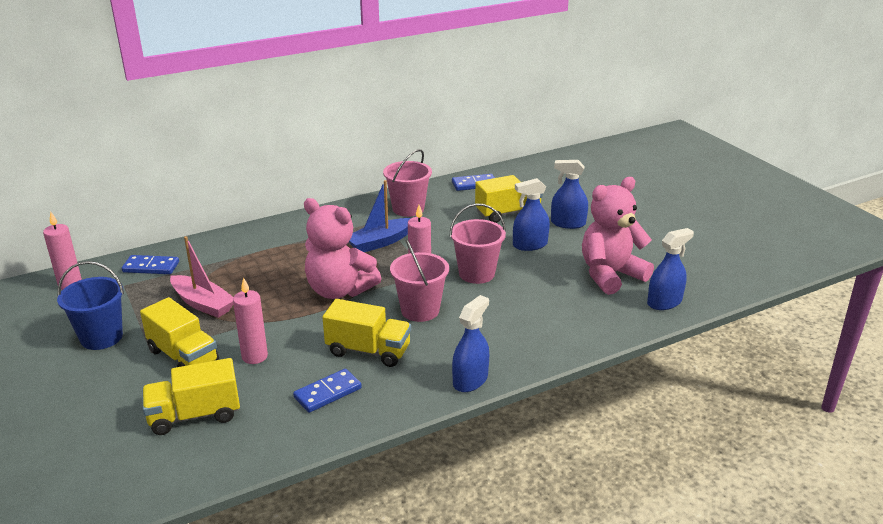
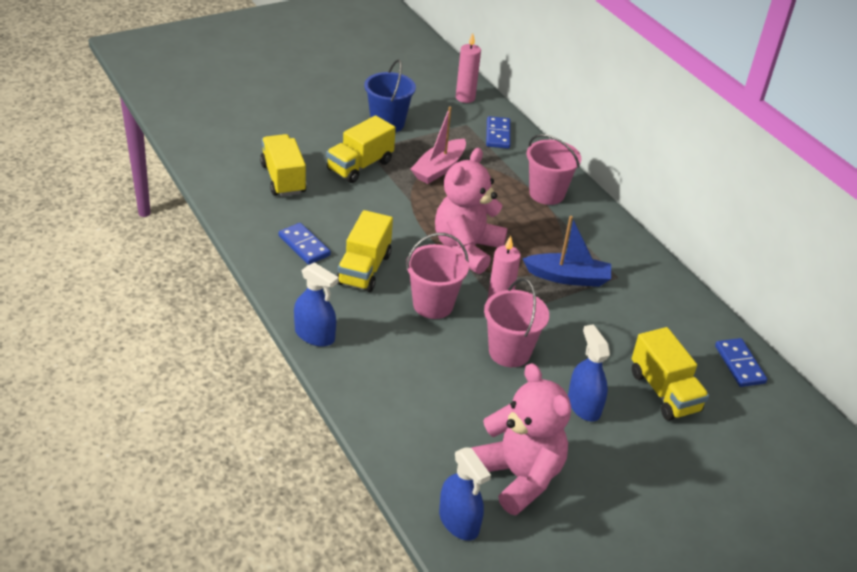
camera: 85 degrees right, 10 degrees up
pink candle [233,277,268,364] -> none
blue boat [349,180,411,252] -> blue boat turned 135 degrees clockwise [523,216,611,287]
pink bucket [383,149,432,217] -> pink bucket moved to [527,134,581,205]
blue spray bottle [551,160,588,229] -> none

